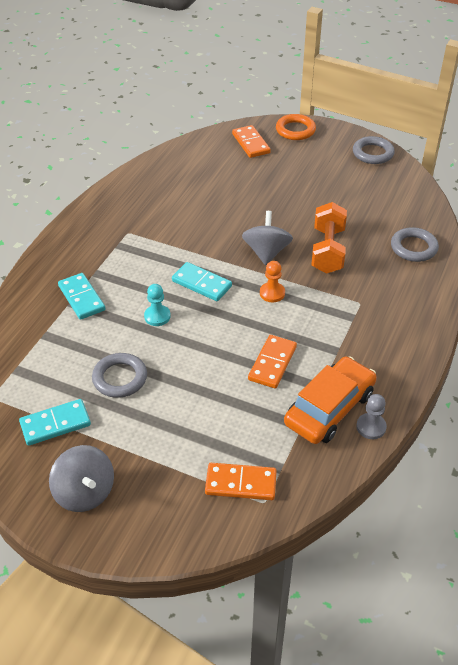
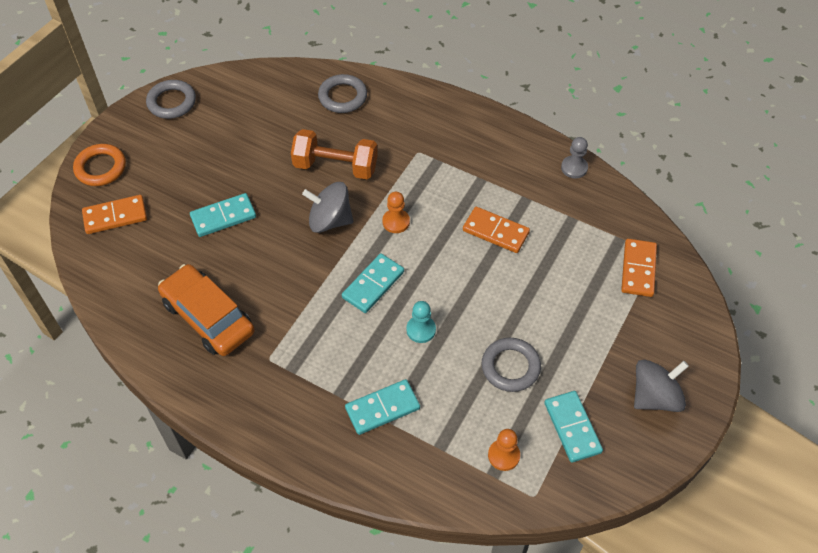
camera: 85 degrees left, 10 degrees up
orange car [284,356,377,444] -> orange car moved to [158,264,255,356]
none -> turquoise domino [190,193,256,237]
none -> orange pawn [488,429,520,471]

